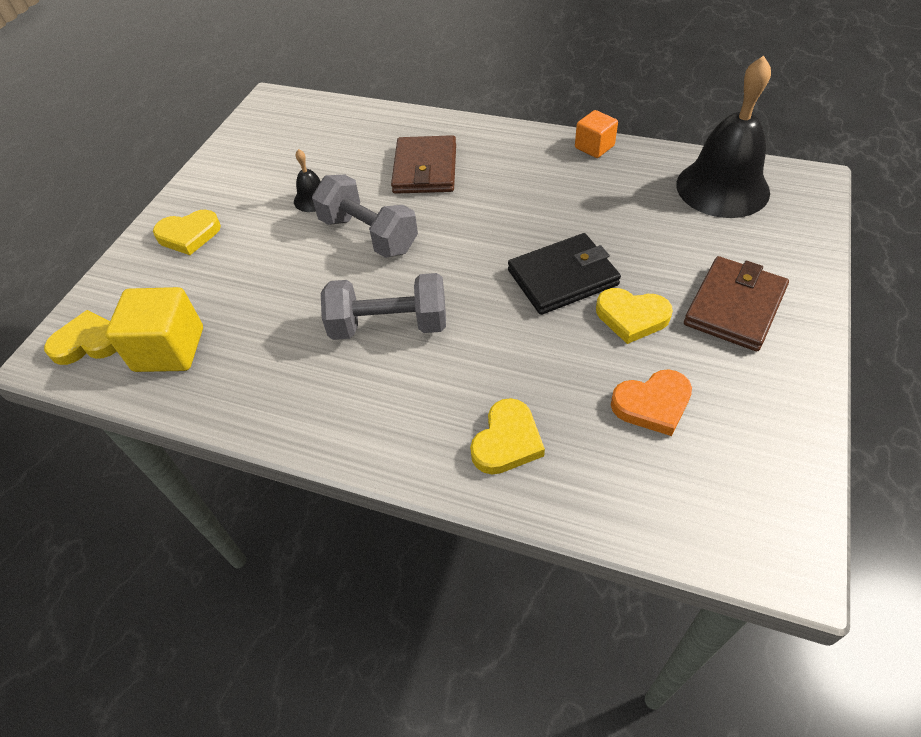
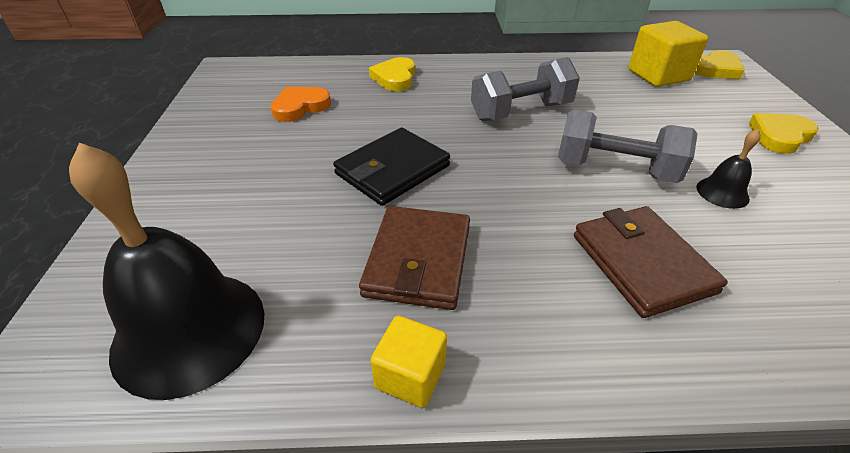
camera: 155 degrees right, 10 degrees down
orange cube [575,110,618,158] -> yellow cube [371,316,447,408]
yellow heart [596,288,673,344] -> none
brown wallet [684,256,789,351] -> brown wallet moved to [359,206,470,310]

